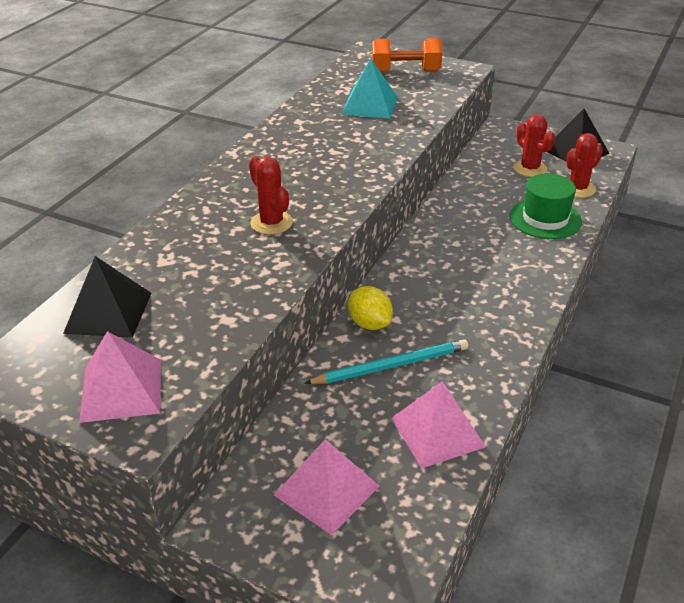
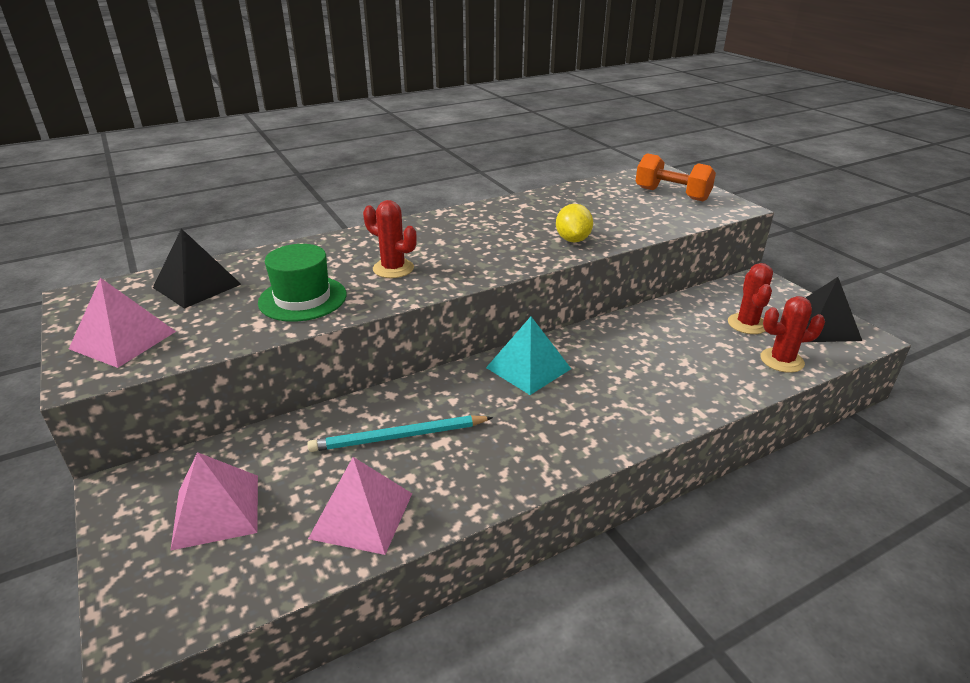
camera: 35 degrees right, 5 degrees down
red cactus [249,156,293,235] -> red cactus turned 60 degrees counterclockwise [363,200,417,278]
turquoise pencil [304,339,468,384] -> turquoise pencil turned 150 degrees clockwise [307,415,493,452]
turquoise pyramid [342,58,397,119] -> turquoise pyramid moved to [486,317,571,395]
yellow lemon [348,286,393,330] -> yellow lemon moved to [556,204,593,243]
green hat [510,174,582,239] -> green hat moved to [258,244,347,322]

